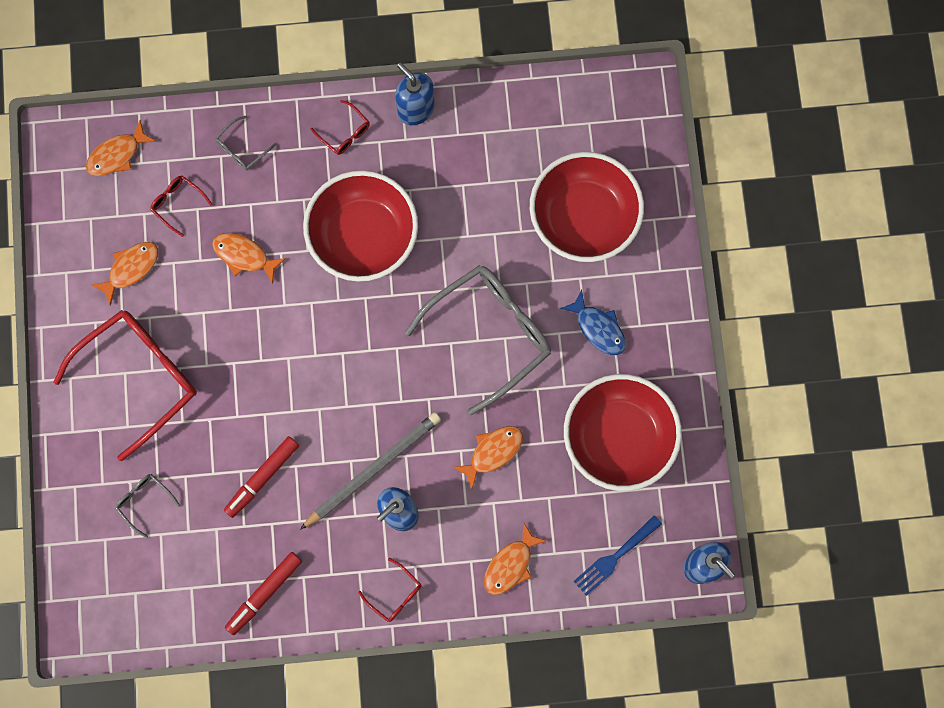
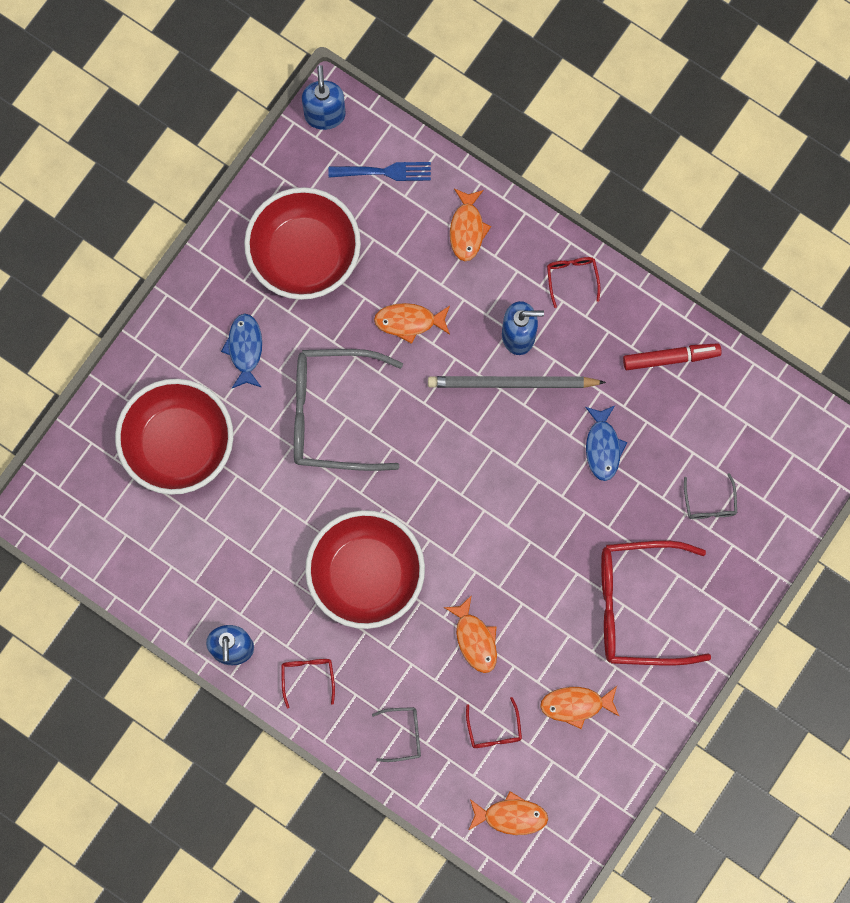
camera: 140 degrees left, 0 degrees up
red marker [224,436,299,518] -> blue fish [585,406,627,481]
orange fish [484,523,547,595] -> orange fish turned 105 degrees clockwise [450,189,491,261]

